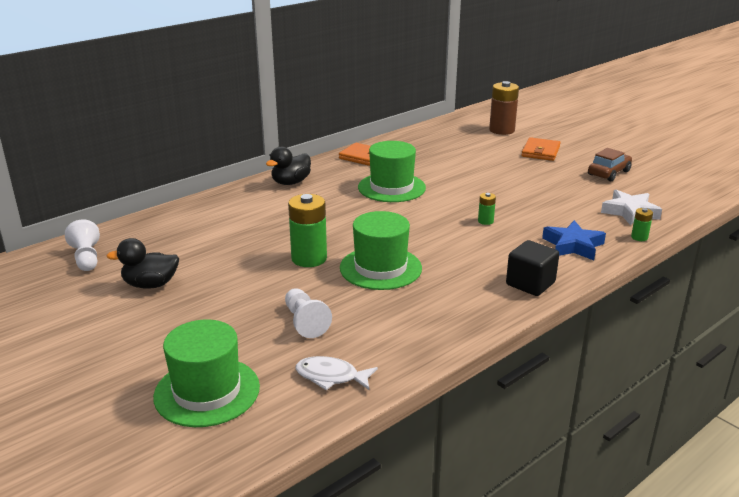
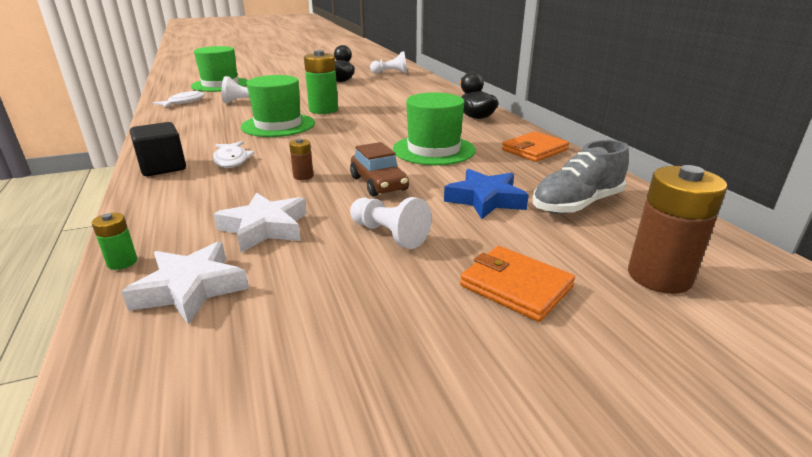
camera: 110 degrees right, 0 degrees up
green battery [478,193,496,225] -> brown battery [289,138,313,180]
blue star [542,220,606,260] -> blue star moved to [444,169,529,219]
brown car [588,148,632,181] -> brown car moved to [350,142,409,197]
none -> white fish [213,141,255,168]
none -> white star [214,192,307,252]
none -> white pawn [350,197,432,249]
none -> grey shoe [533,140,629,214]

